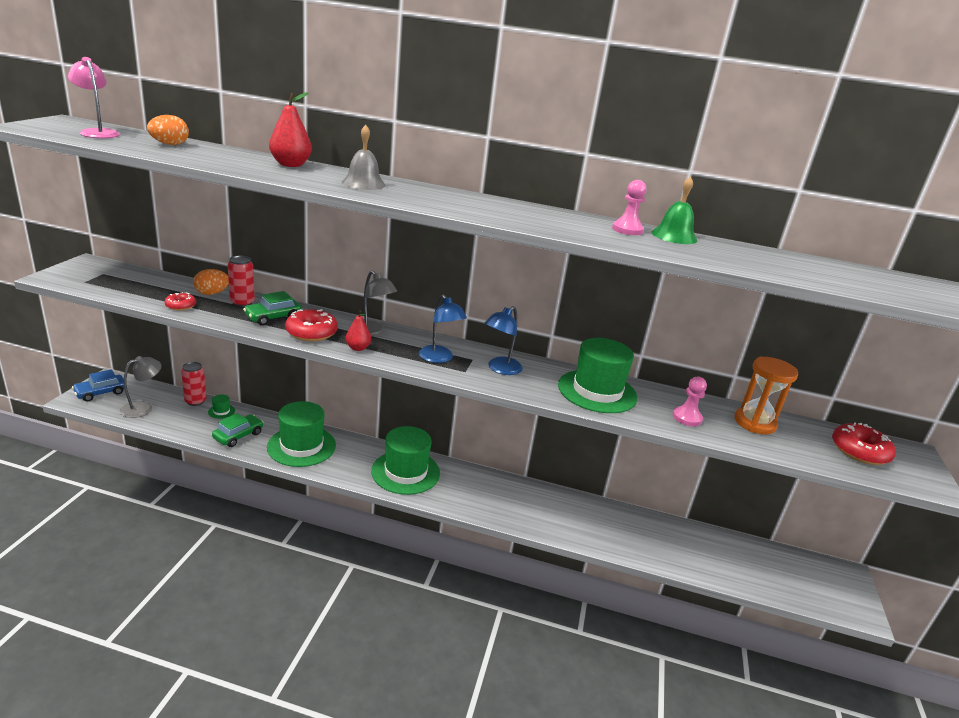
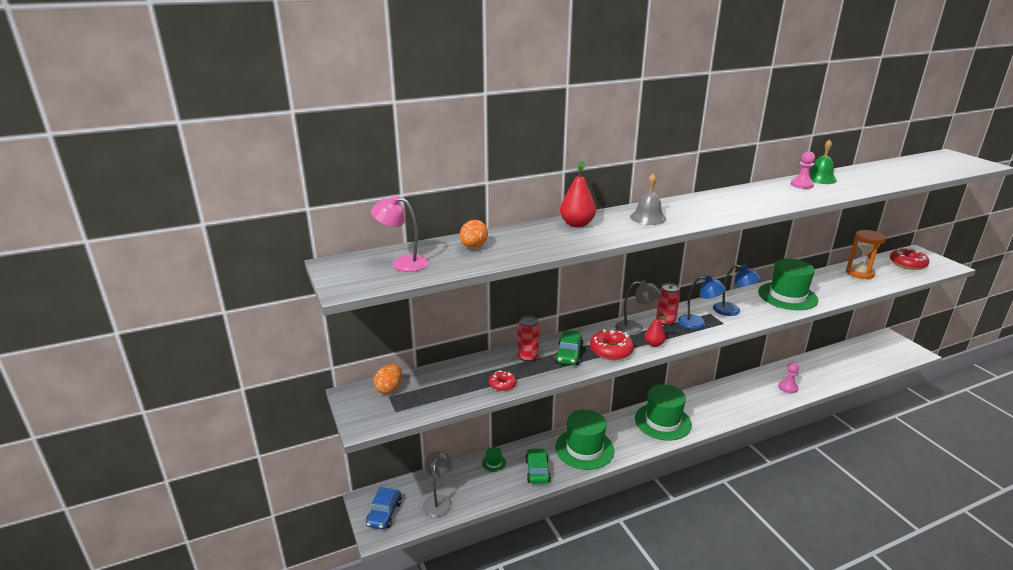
camera: 35 degrees left, 0 degrees up
red can [181,362,207,406] -> red can moved to [656,283,680,326]
orange egg [193,269,229,295] -> orange egg moved to [374,364,402,394]
blue lamp [485,306,523,375] -> blue lamp turned 60 degrees counterclockwise [713,264,761,316]
pink pawn [673,377,707,426] -> pink pawn moved to [778,363,799,393]

